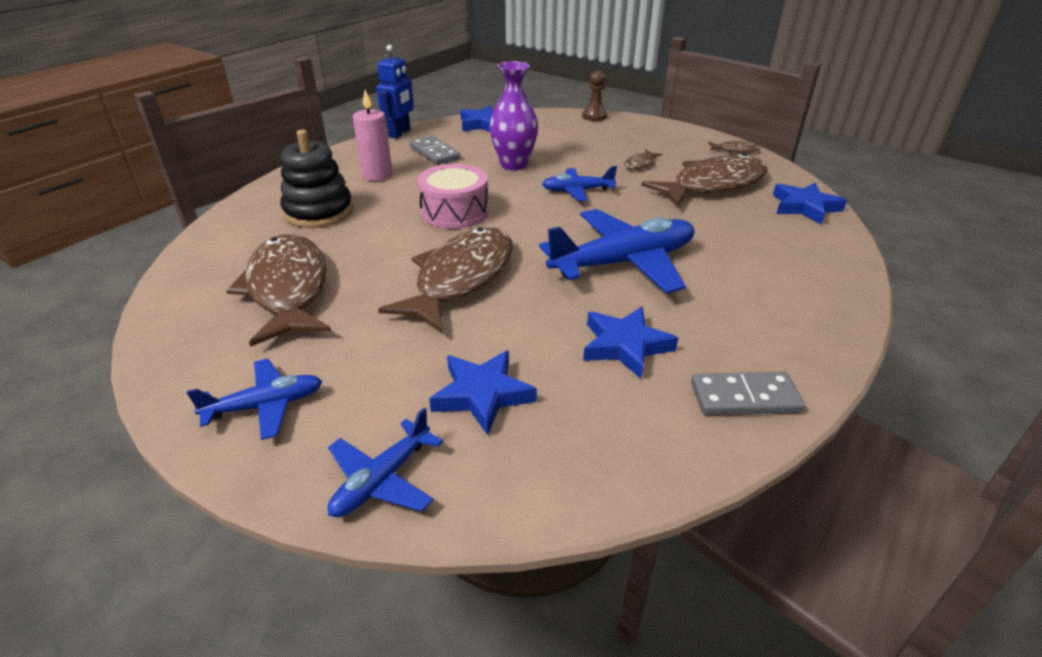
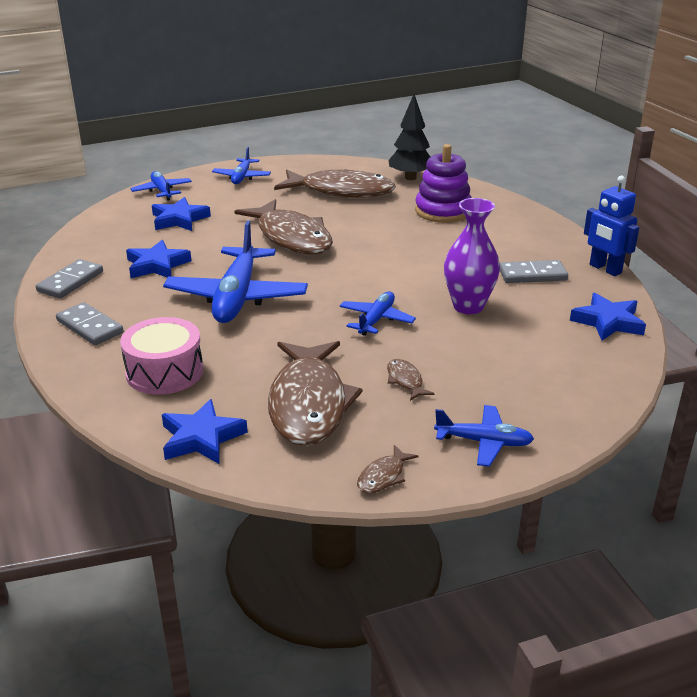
camera: 120 degrees right, 5 degrees down
black stacking toy [280,130,353,228] -> purple stacking toy [415,144,472,223]
pink candle [353,90,392,181] -> none
pink drum [417,164,489,229] -> pink drum moved to [120,317,203,395]
brown pawn [582,70,607,121] -> none
none -> grey domino [56,302,124,345]
none -> black tree [388,94,430,180]
none -> blue plane [434,405,534,467]

